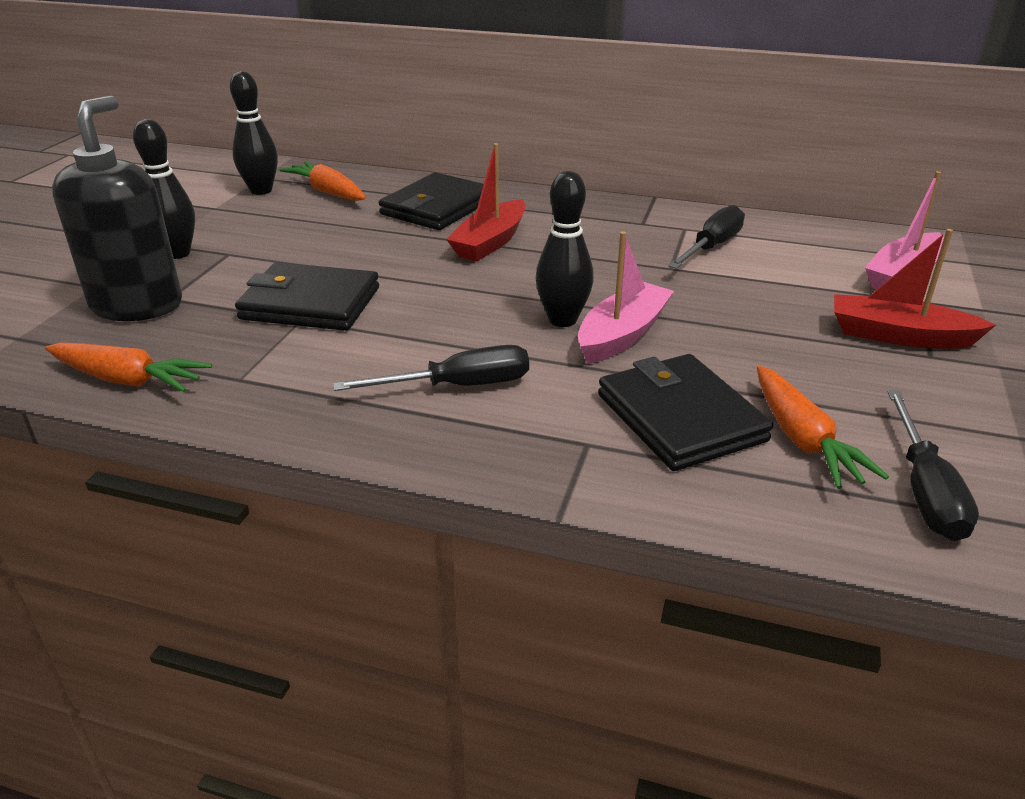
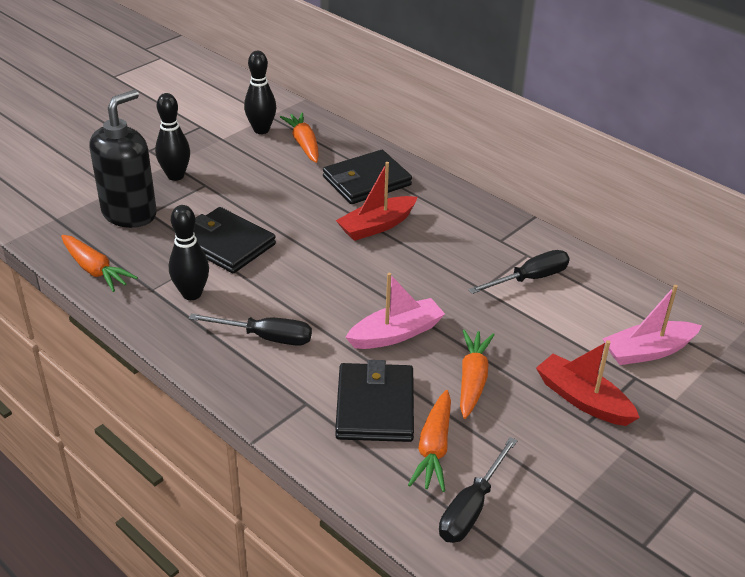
camera: 25 degrees right, 5 degrees up
black bowling pin [535,171,594,327] -> black bowling pin moved to [169,205,209,300]
none -> orange carrot [460,329,495,419]

